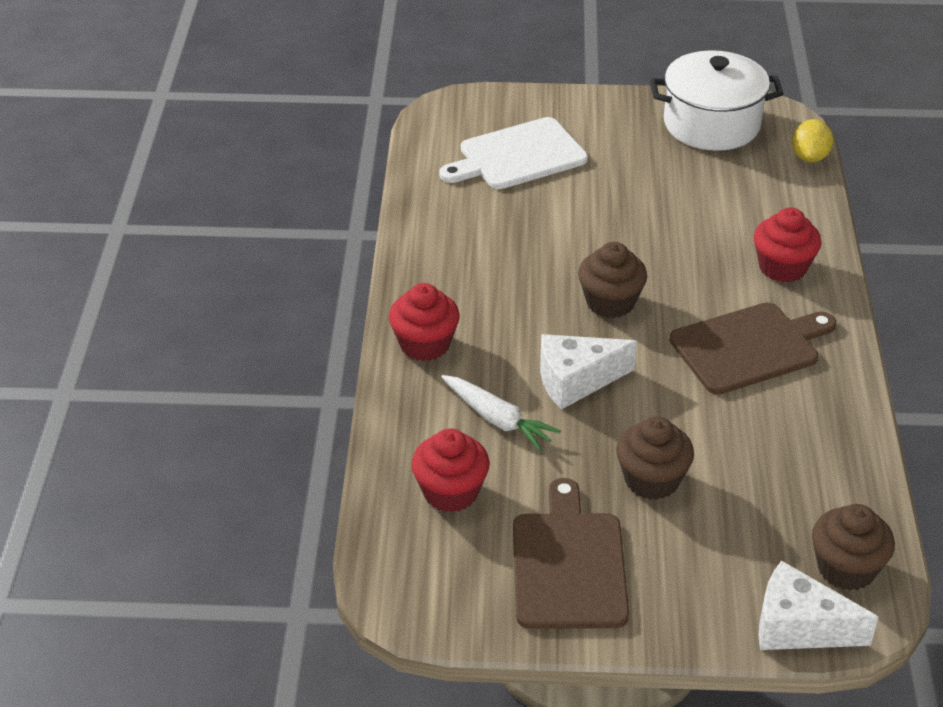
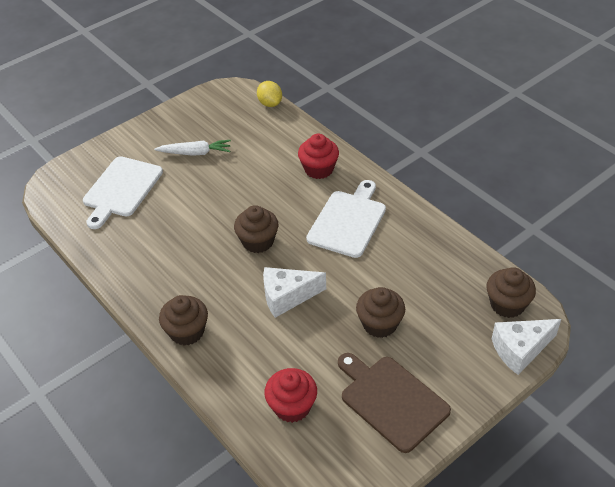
camera: 40 degrees left, 5 degrees up
red cupcake [389,283,460,361] -> brown cupcake [159,295,208,346]
white carrot [441,375,561,451] -> white carrot moved to [154,140,231,156]
white cheese [540,334,637,410] -> white cheese turned 45 degrees clockwise [263,267,326,318]
white pot [650,50,783,151] -> none
brown cutting board [670,302,836,395] -> white cutting board [306,180,386,258]

